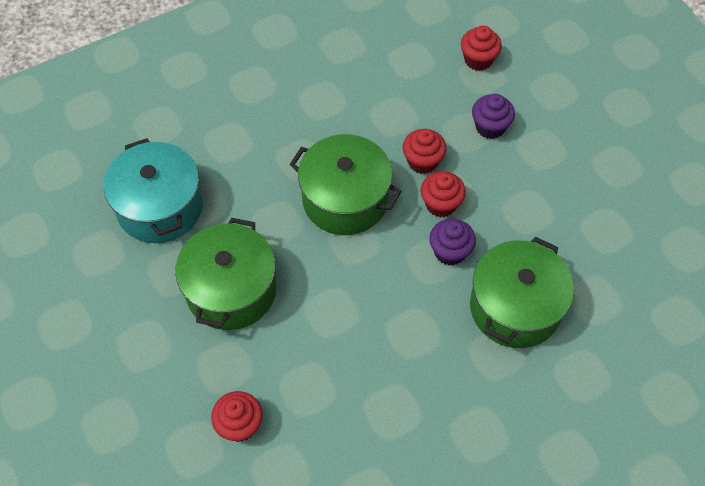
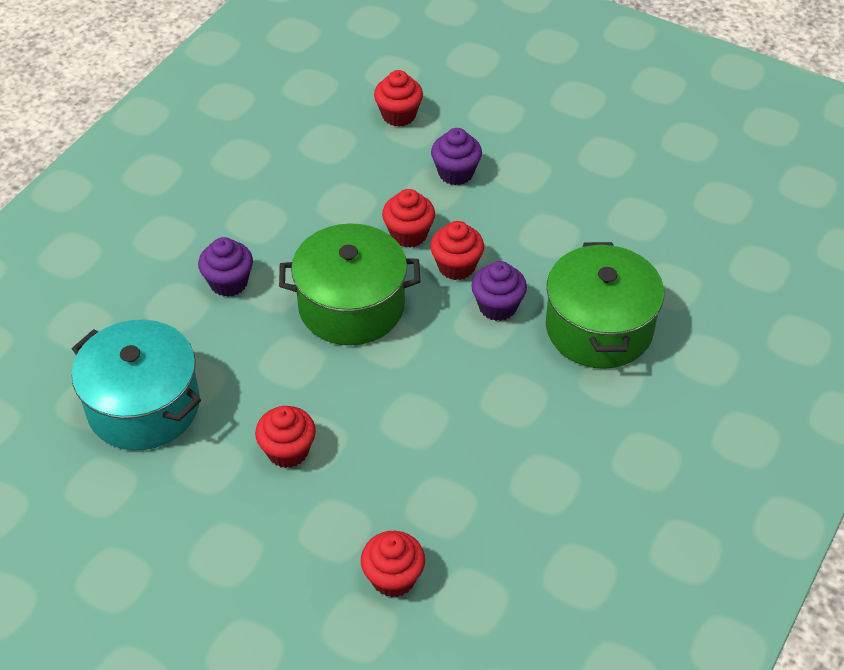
camera: 30 degrees left, 10 degrees down
green pot [175,218,276,330] -> red cupcake [255,406,316,468]
none -> purple cupcake [198,237,253,297]

